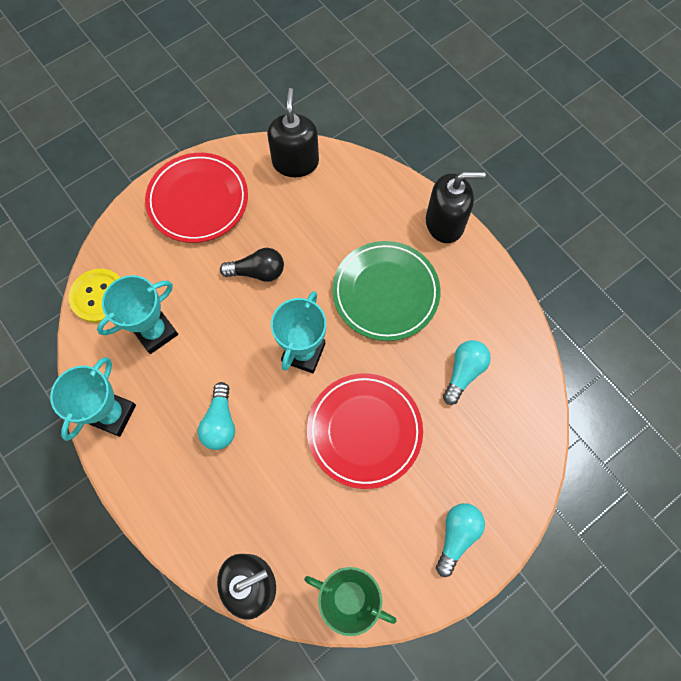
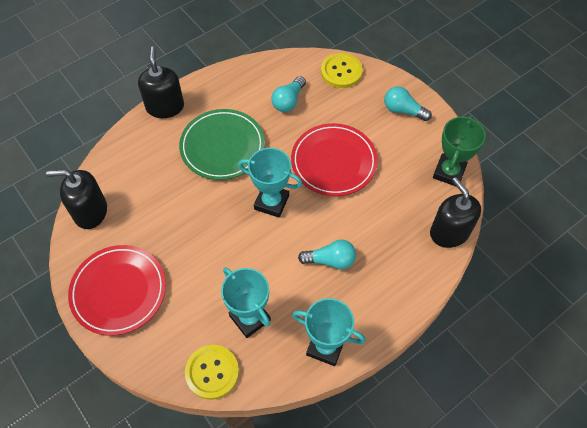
camera: 90 degrees left, 10 degrees down
black light bulb [220,248,284,282] -> none
turquoise light bulb [443,340,491,405] -> turquoise light bulb turned 90 degrees counterclockwise [271,76,306,112]
none -> yellow button [321,53,363,88]

